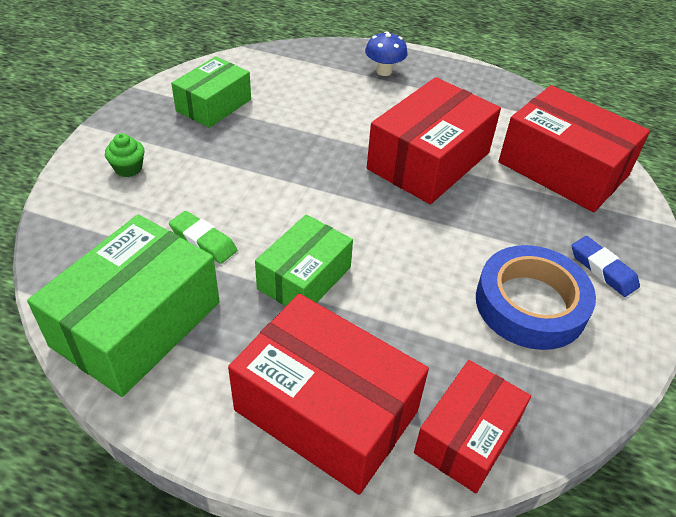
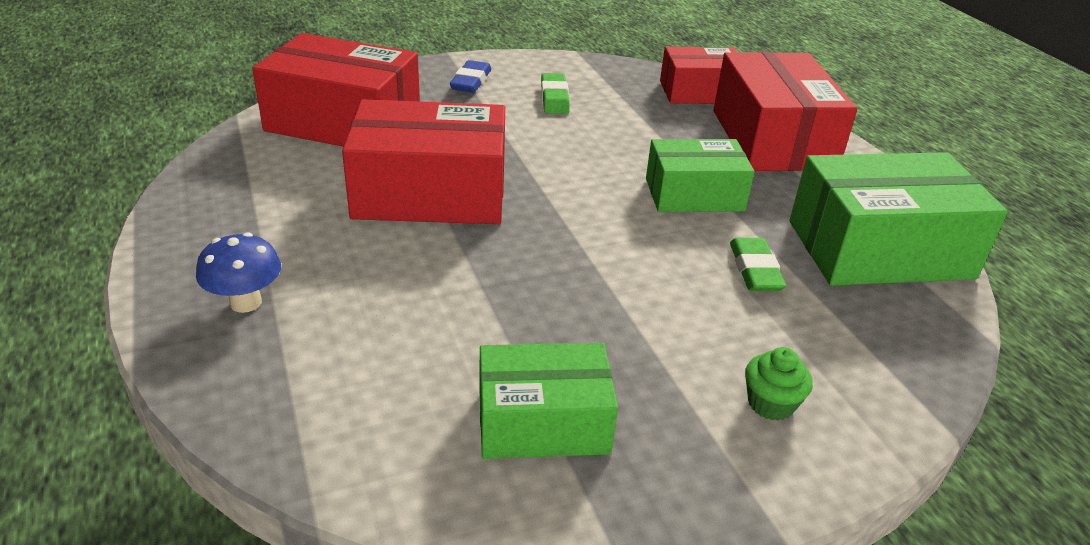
camera: 130 degrees left, 10 degrees down
blue tape [476,245,596,350] -> green eraser [541,73,570,114]
red box [498,85,650,212] -> red box turned 75 degrees counterclockwise [252,33,420,147]

